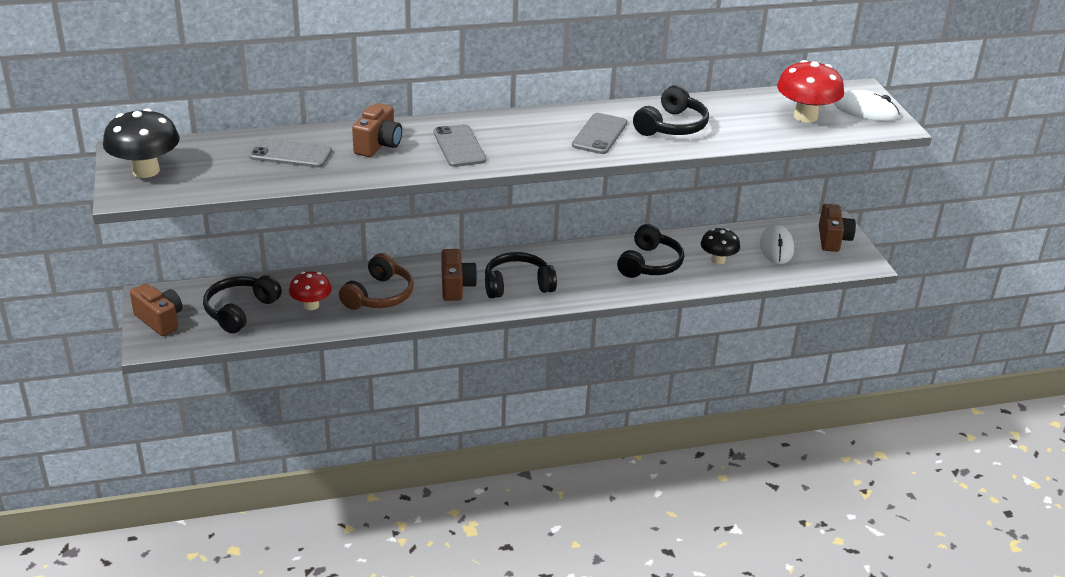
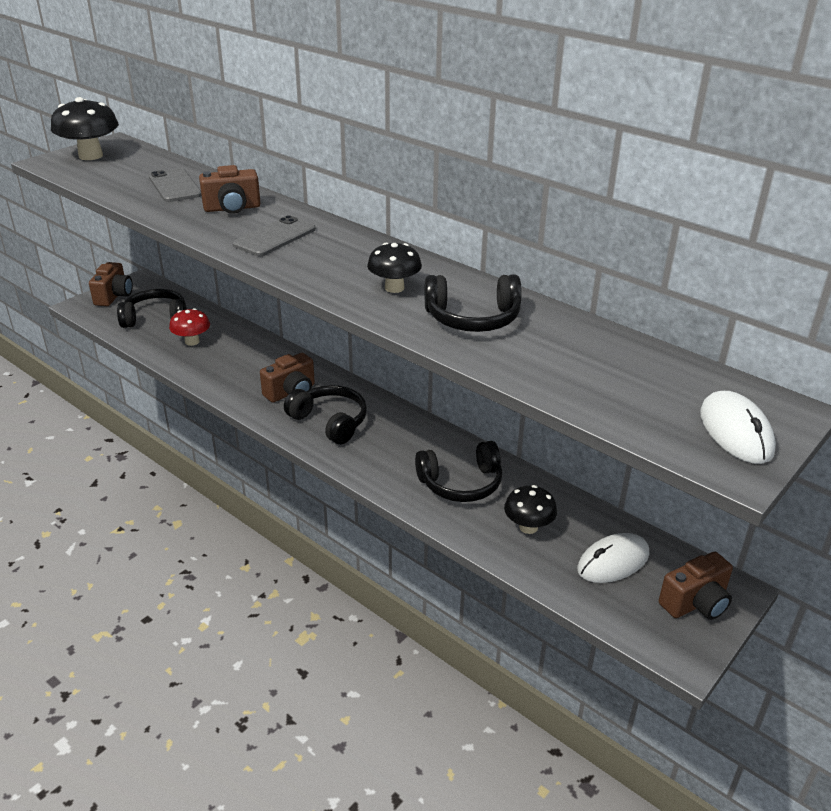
camera: 55 degrees right, 0 degrees up
brown headphones [339,253,414,310] -> none
grey phone [572,113,627,154] -> black mushroom [367,243,422,293]
red mushroom [777,60,844,123] -> none

